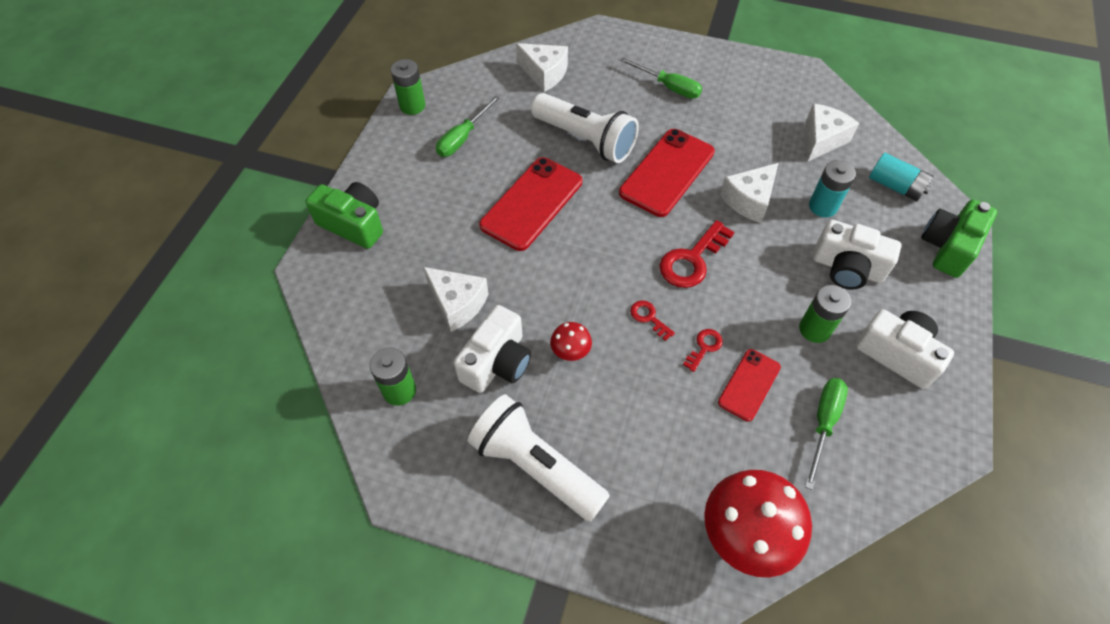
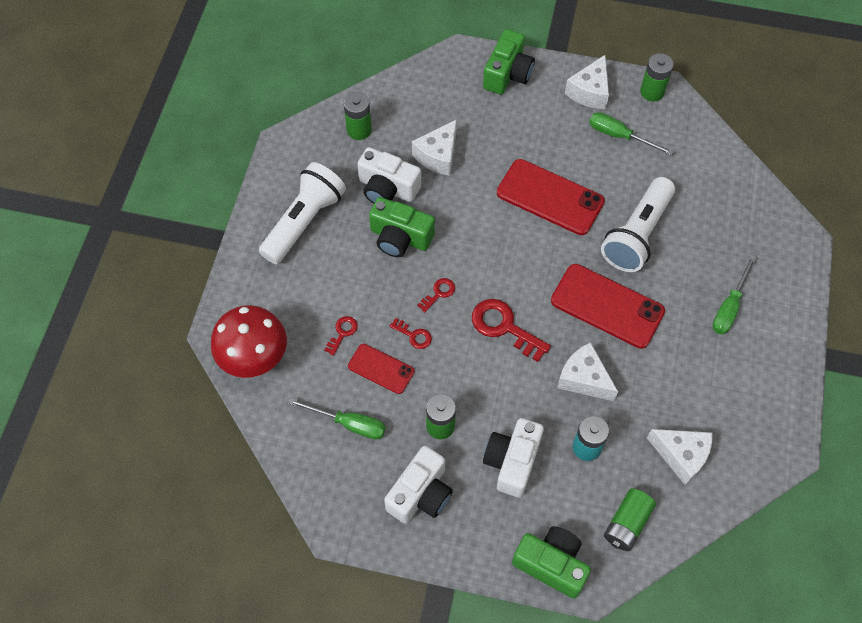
camera: 85 degrees right, 5 degrees up
white cheese [516,43,568,92] -> white cheese moved to [565,55,609,109]
red mushroom [550,322,592,361] -> green camera [369,197,435,257]
turquoise battery [869,153,934,201] -> green battery [604,489,656,551]
none -> red key [324,316,358,356]

